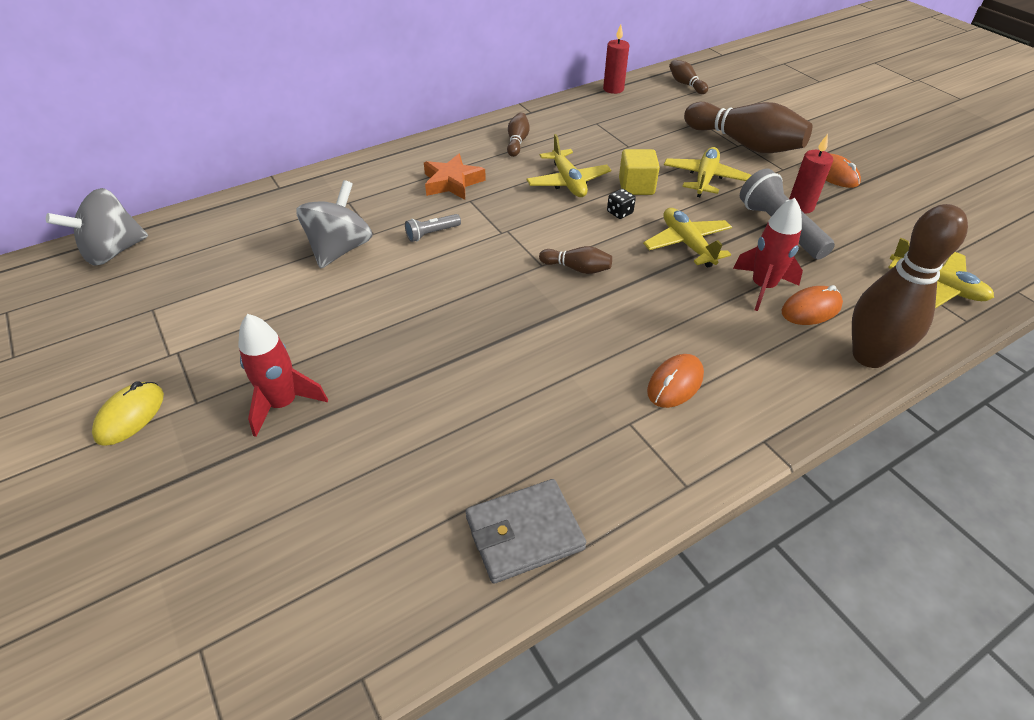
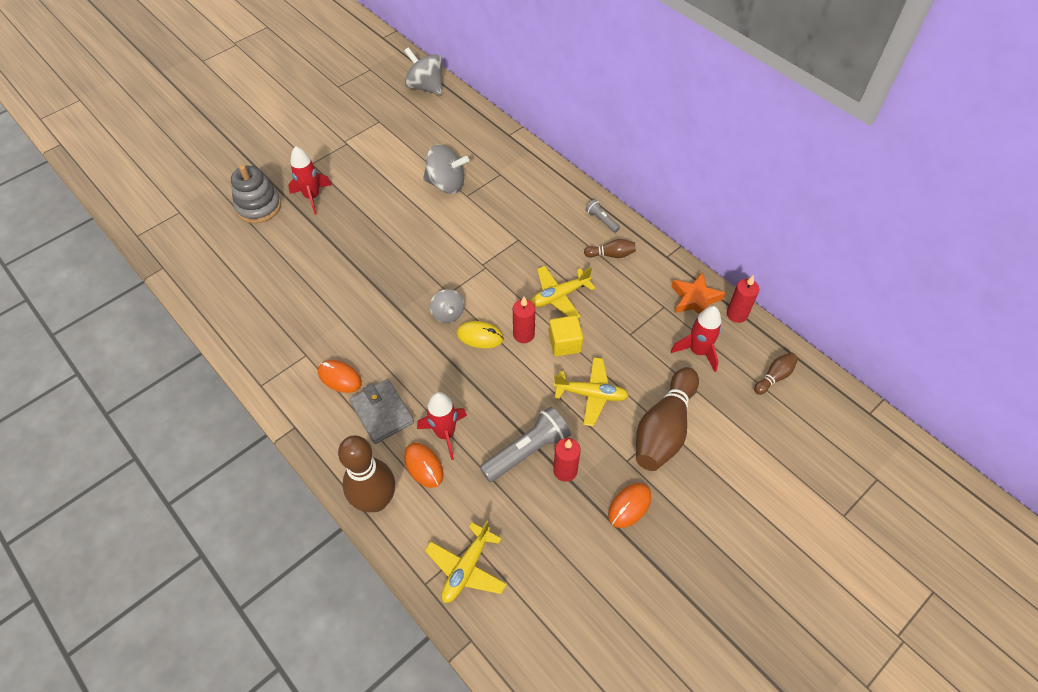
camera: 80 degrees right, 10 degrees up
yellow mouse [92,382,164,446] -> yellow mouse moved to [456,321,504,348]
grey flashlight [405,214,461,242] -> grey flashlight moved to [585,199,620,233]
orange star [424,154,486,200] -> orange star moved to [671,272,725,314]
grey wallet [466,479,586,584] -> grey wallet moved to [349,379,414,444]
brown bowling pin [539,246,612,274] -> grey spinning top [430,289,464,323]
black dice [607,189,636,219] -> red candle [513,297,535,343]
yellow plane [643,208,732,268] -> none
none -> grey stacking toy [231,165,281,223]
none -> red rocket [671,306,722,372]

